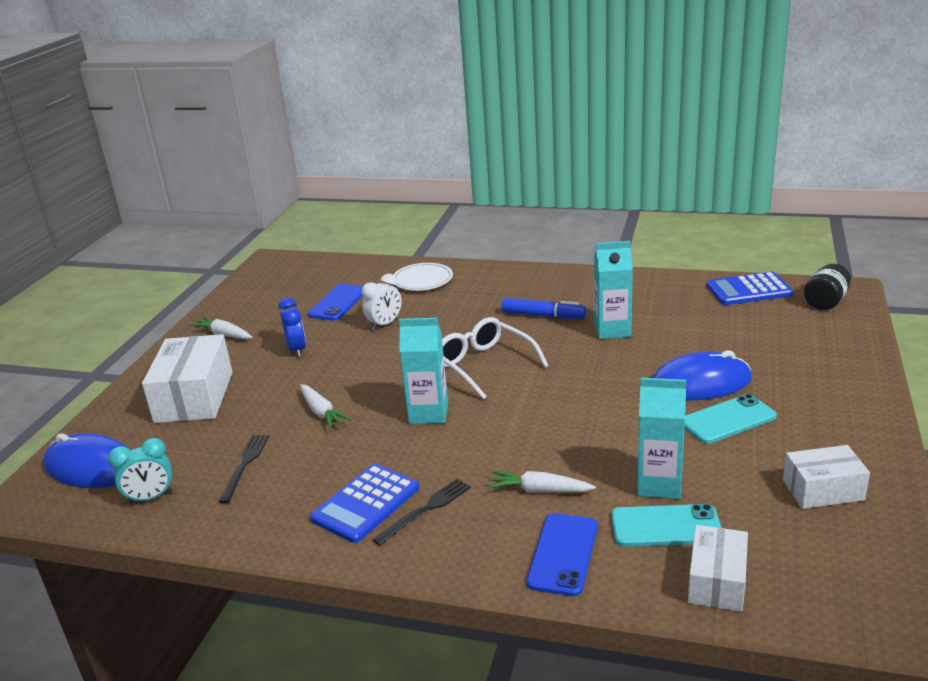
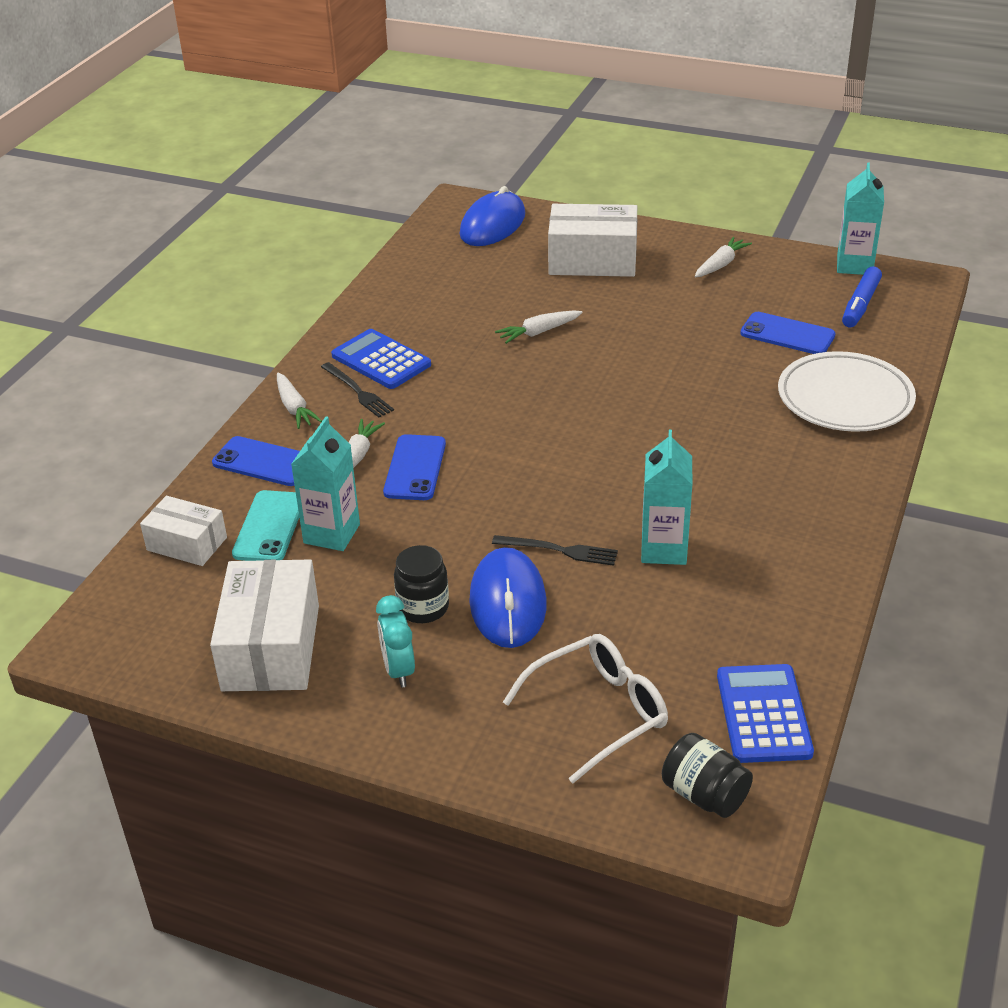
camera: 95 degrees right, 10 degrees up
turquoise clock [108,438,173,504] -> turquoise clock moved to [376,595,415,687]
black fork [218,434,269,504] -> black fork moved to [492,535,618,566]
blue clock [278,298,306,357] -> none
white clock [362,274,402,330] -> none
white plate [393,263,453,291] -> white plate [778,351,916,432], size x1.56
turquoise carton [399,318,448,424] -> turquoise carton moved to [837,163,884,275]
white glasses [442,317,549,400] -> white glasses moved to [503,634,668,783]
blue marker [502,298,586,319] -> blue marker moved to [842,267,882,327]
turquoise phone [685,394,777,444] -> black jar [394,545,449,623]
white box [783,445,870,509] -> white box [210,559,319,691], size x1.66
none -> white carrot [277,373,322,429]
none -> blue phone [383,434,446,500]

